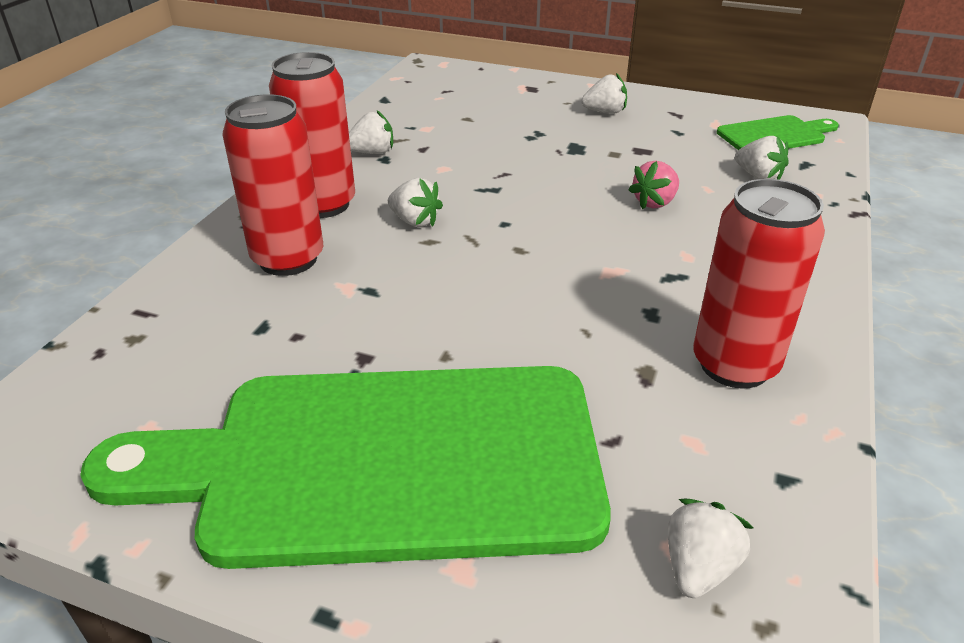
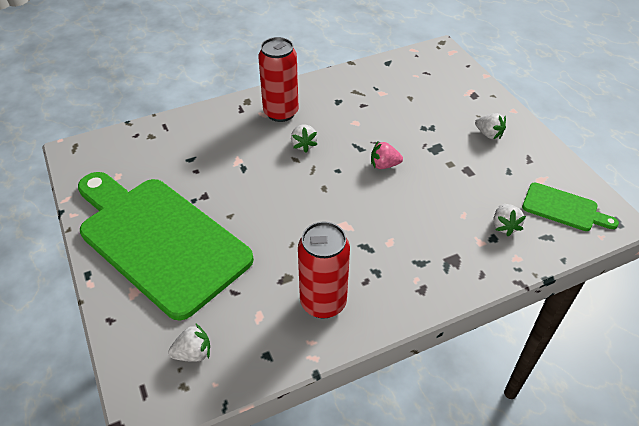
camera: 45 degrees right, 10 degrees up
red can [222,94,323,276] -> none
white strawberry [349,111,393,154] -> none
pink strawberry [628,161,679,209] -> pink strawberry moved to [371,142,403,169]

